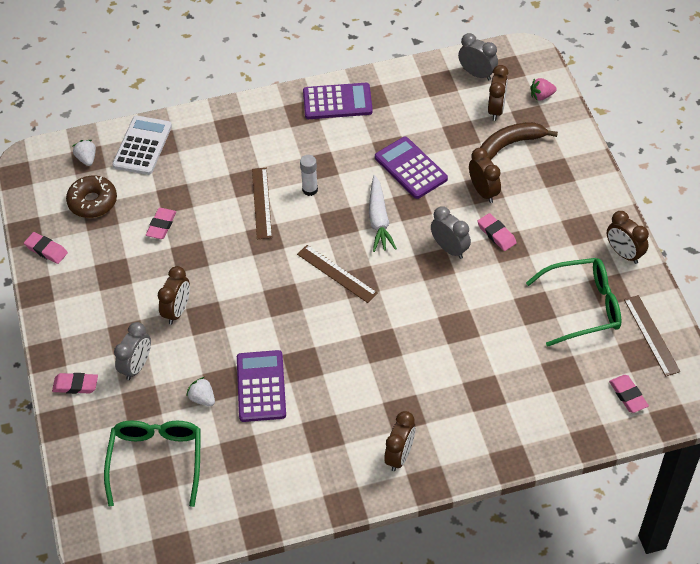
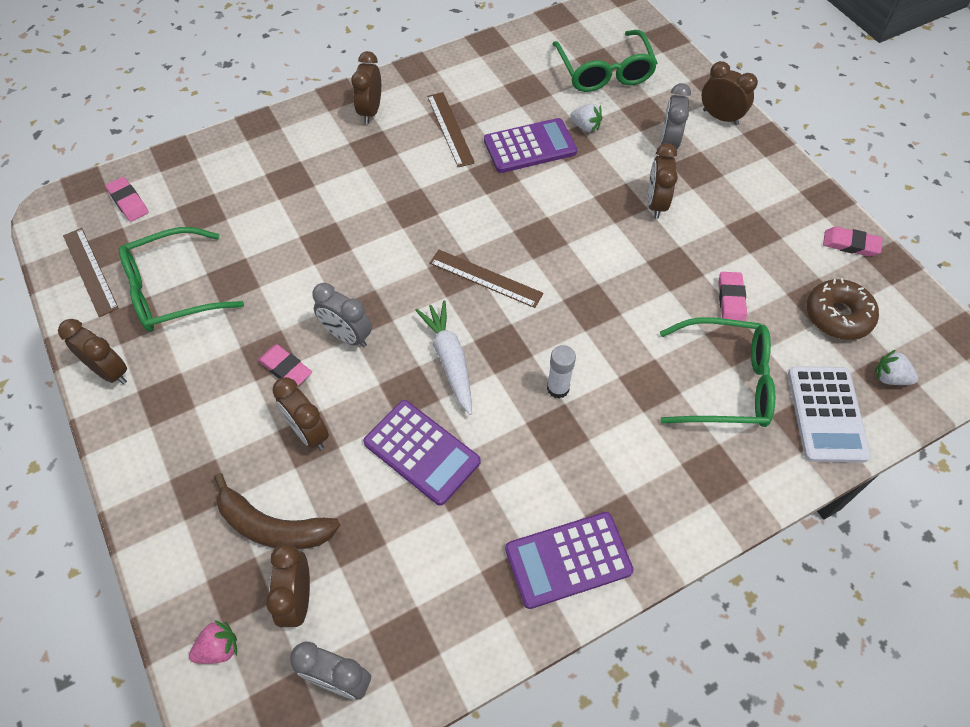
camera: 165 degrees right, 5 degrees up
pink eraser [52,373,98,394] -> brown clock [702,61,758,125]
white strawberry [73,140,96,166] -> white strawberry turned 150 degrees clockwise [875,350,918,385]
purple calculator [237,350,286,422] -> purple calculator turned 90 degrees counterclockwise [484,118,577,173]
brown ruler [252,168,272,239] -> brown ruler moved to [427,92,475,167]
brown banana [480,122,558,160] -> brown banana turned 60 degrees clockwise [214,473,340,549]
none -> green glasses [660,317,775,427]

